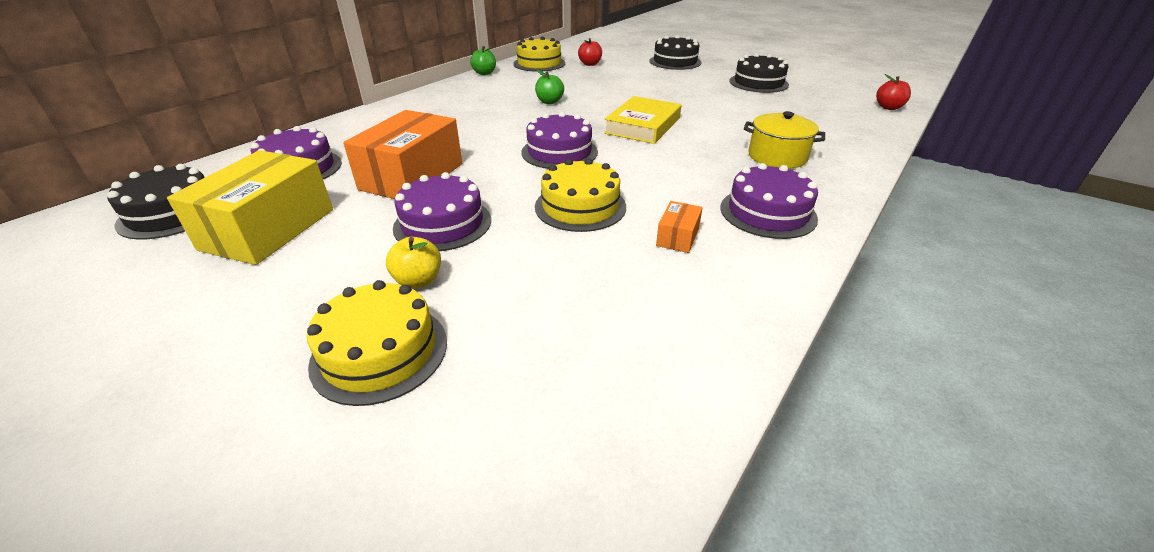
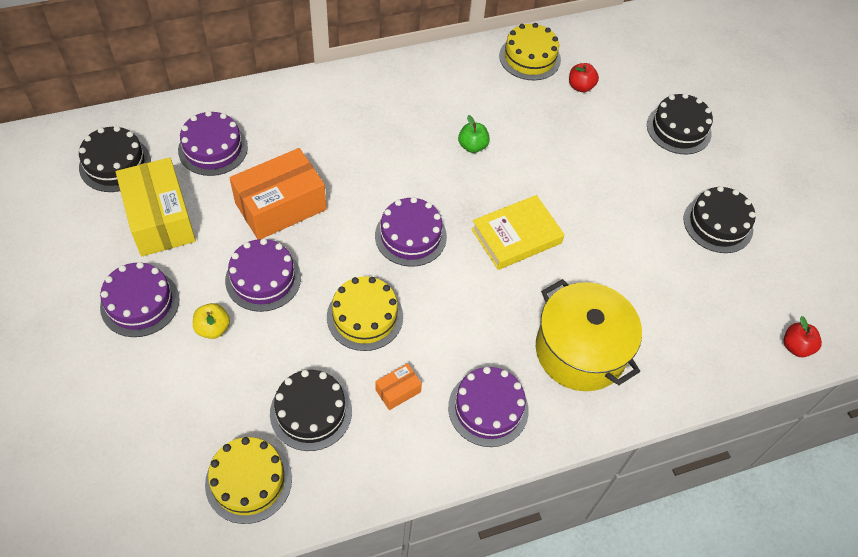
camera: 30 degrees right, 20 degrees up
yellow box [167,150,333,265] -> yellow box turned 75 degrees counterclockwise [116,157,196,256]
yellow cake [307,280,447,406] -> yellow cake moved to [205,437,292,524]
green apple [470,46,496,75] -> none
yellow pot [744,111,825,169] -> yellow pot [536,279,642,391], size x1.61
none -> purple cake [100,262,180,337]
none -> black cake [270,370,352,451]

